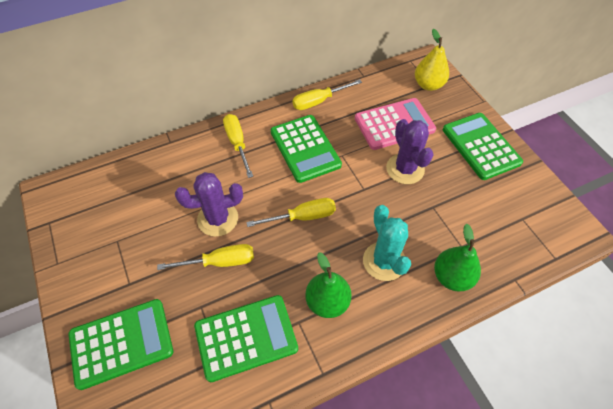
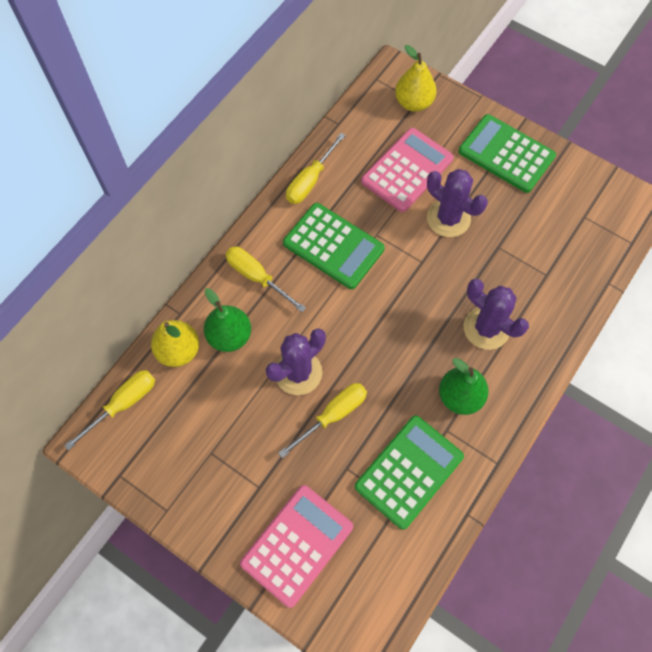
camera: 30 degrees left, 10 degrees up
green calculator [68,299,173,390] -> pink calculator [240,485,353,608]
yellow screwdriver [246,198,336,227] -> yellow screwdriver moved to [64,370,155,450]
turquoise cactus [363,205,411,281] -> purple cactus [464,279,529,350]
green pear [434,224,481,291] -> green pear moved to [204,288,251,352]
none -> yellow pear [151,320,199,367]

